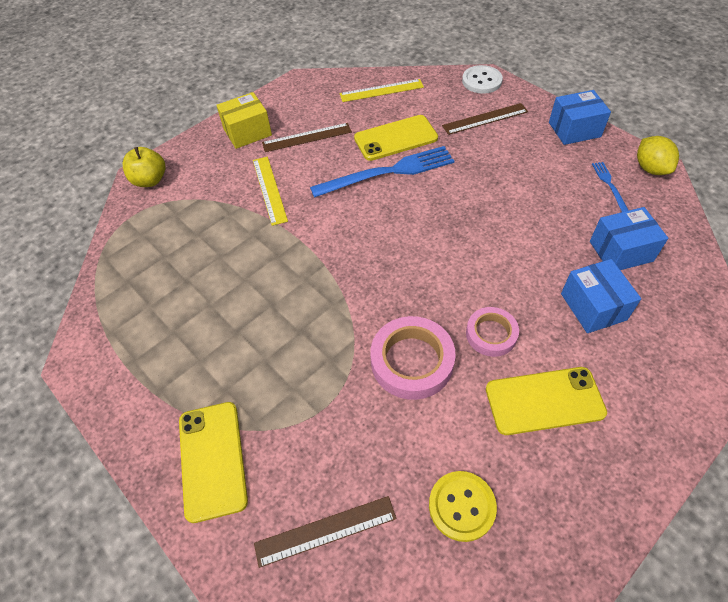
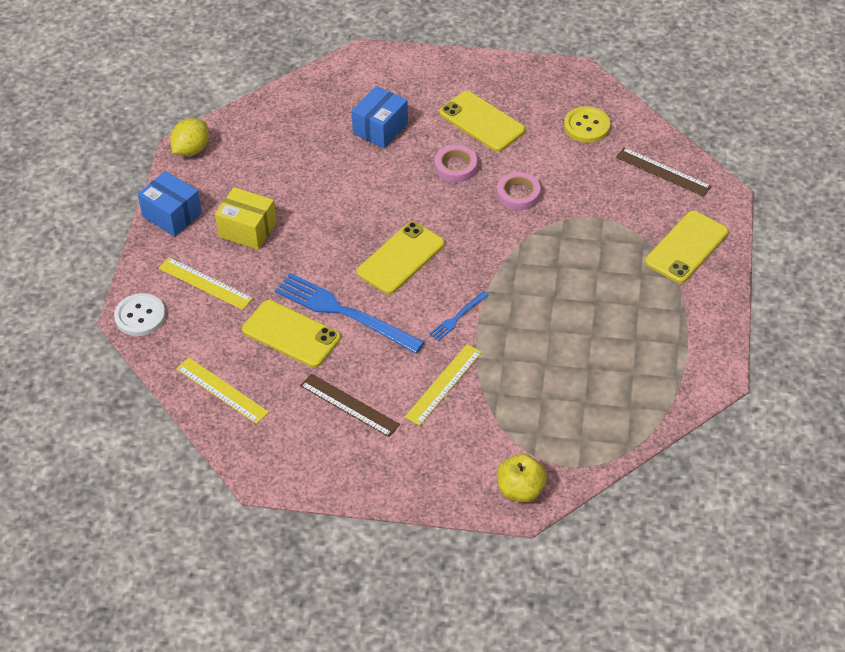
camera: 130 degrees left, 5 degrees down
yellow box [216,92,272,149] -> yellow box moved to [215,187,277,250]
pink tape [370,316,456,400] -> pink tape [497,172,541,211], size x0.63
brown ruler [442,103,528,135] -> yellow ruler [159,257,253,310]
blue box [590,207,668,270] -> none
blue fork [592,162,629,212] -> blue fork moved to [429,291,488,341]
none -> yellow phone [357,222,445,294]

